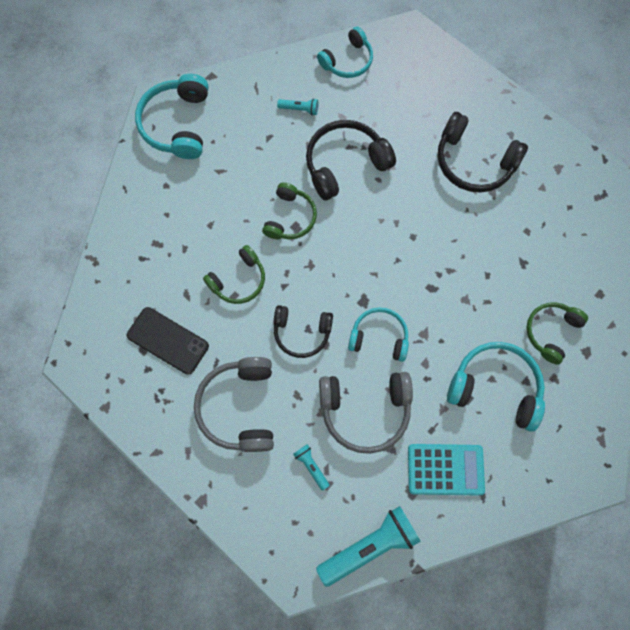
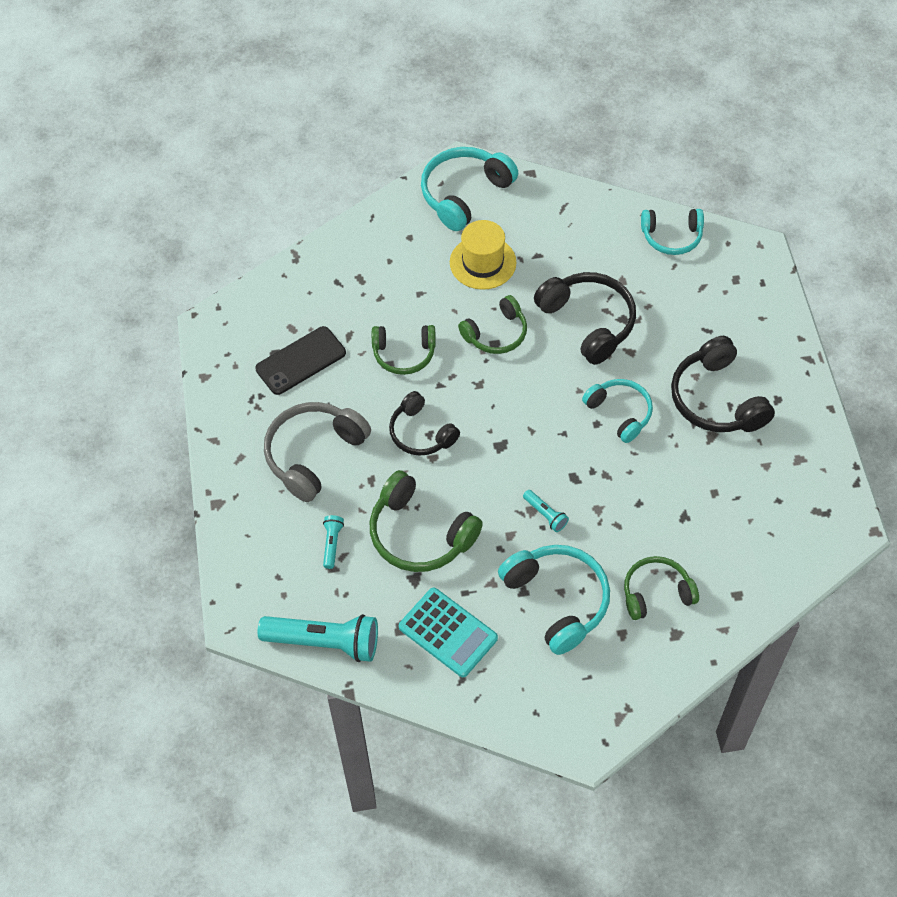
camera: 40 degrees right, 15 degrees down
black phone [127,307,209,375] -> black phone turned 75 degrees clockwise [255,326,346,395]
turquoise flashlight [277,98,318,115] -> turquoise flashlight moved to [523,490,569,532]
black headphones [306,120,396,201] -> black headphones turned 45 degrees clockwise [534,272,636,365]
grey headphones [319,372,413,454] -> green headphones [370,470,483,572]
turquoise headphones [348,307,409,362] -> turquoise headphones moved to [582,379,653,443]
none -> yellow hat [450,220,516,290]

